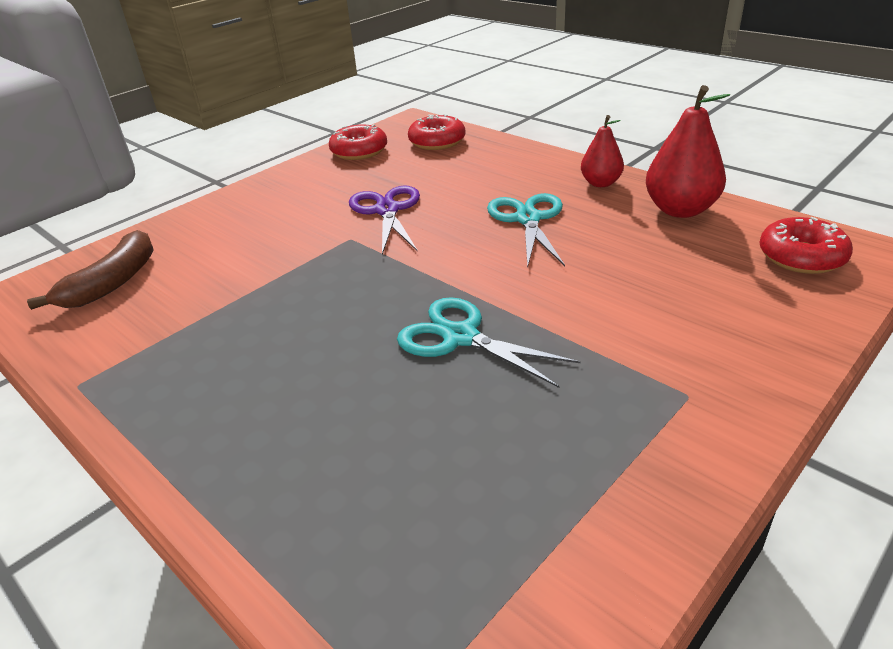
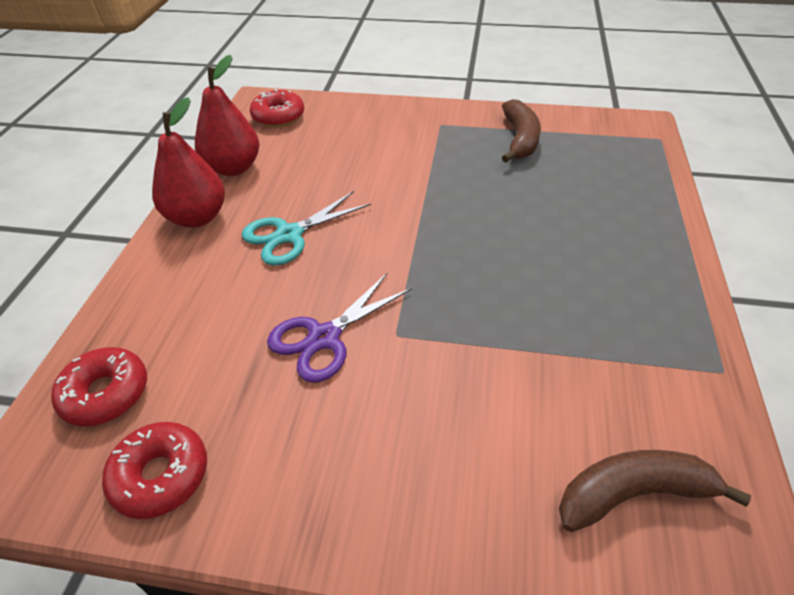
camera: 125 degrees left, 10 degrees up
turquoise scissors [397,297,580,388] -> none
red pear [581,115,624,187] -> red pear [152,97,225,228], size x1.63
none -> brown banana [502,99,541,162]

